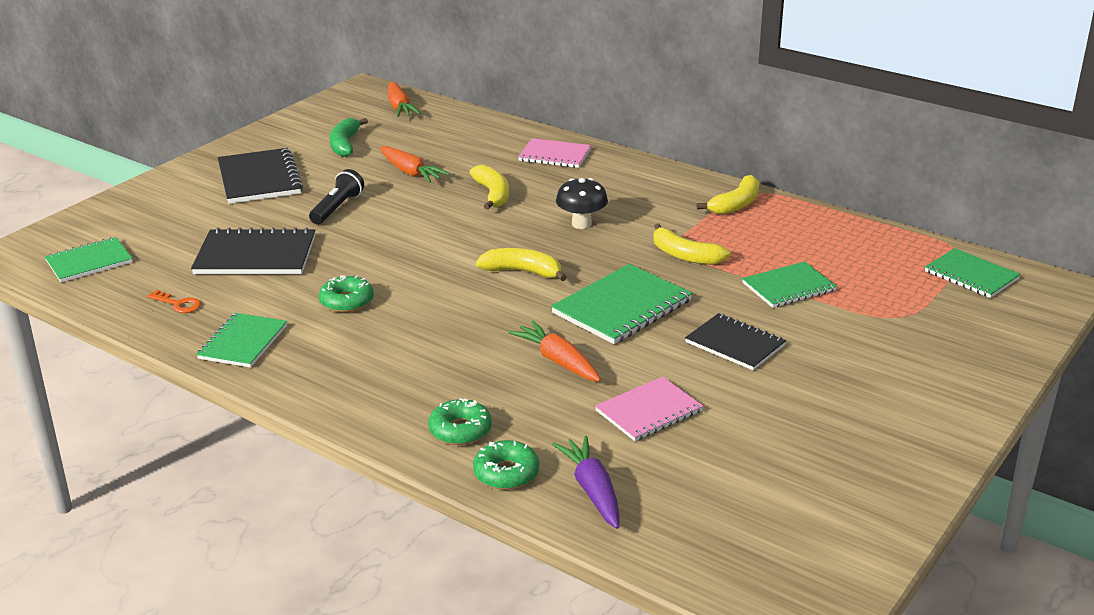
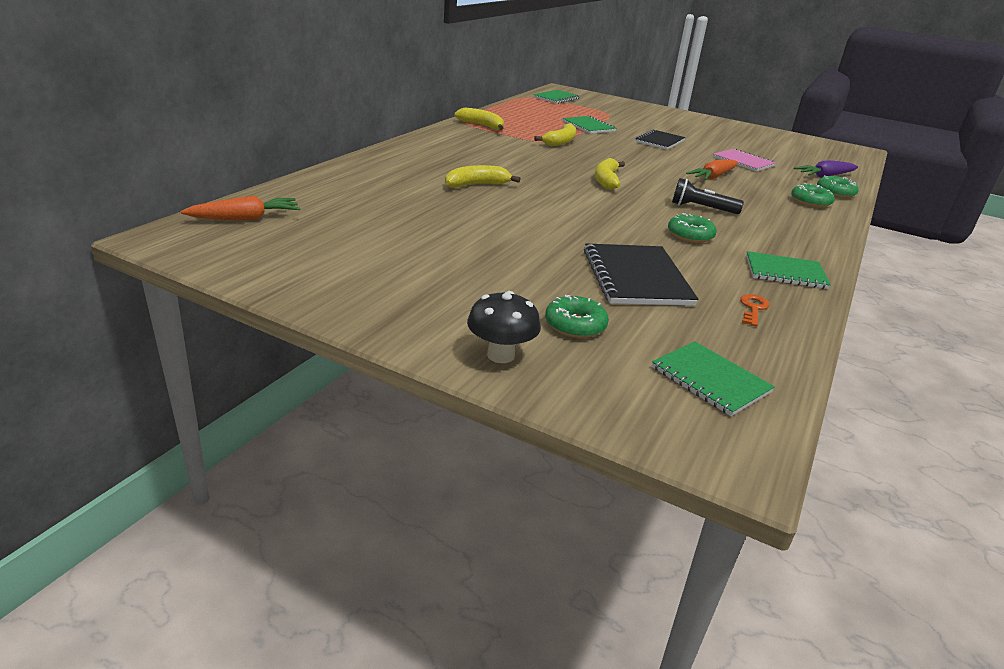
camera: 100 degrees left, 0 degrees up
black notebook [218,148,303,204] -> none
black flashlight [309,169,364,224] -> black flashlight moved to [672,178,744,214]
green banana [330,118,368,157] -> none
orange carrot [380,146,450,183] -> none
pink notebook [518,138,592,168] -> none
green notebook [551,264,692,344] -> none
black mushroom [556,178,608,229] -> black mushroom moved to [467,291,541,363]
none -> green donut [545,295,609,338]

